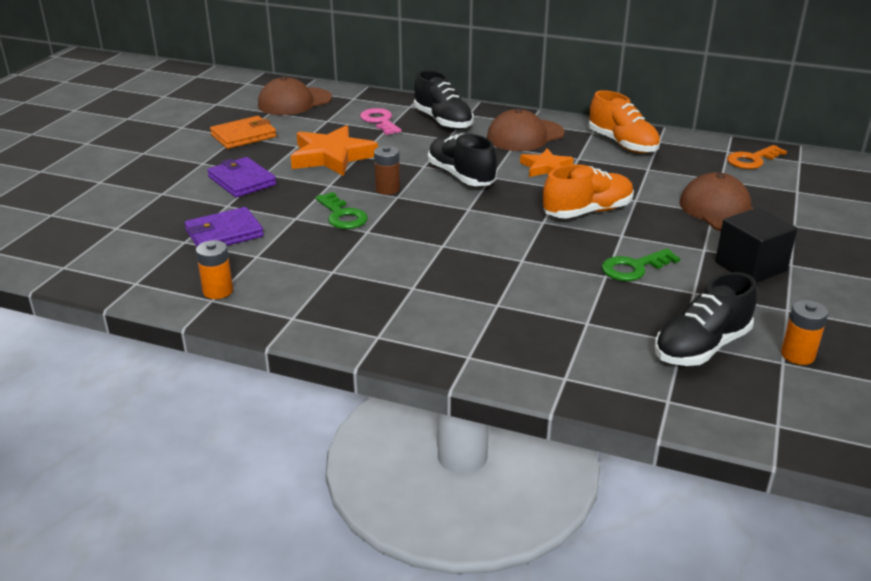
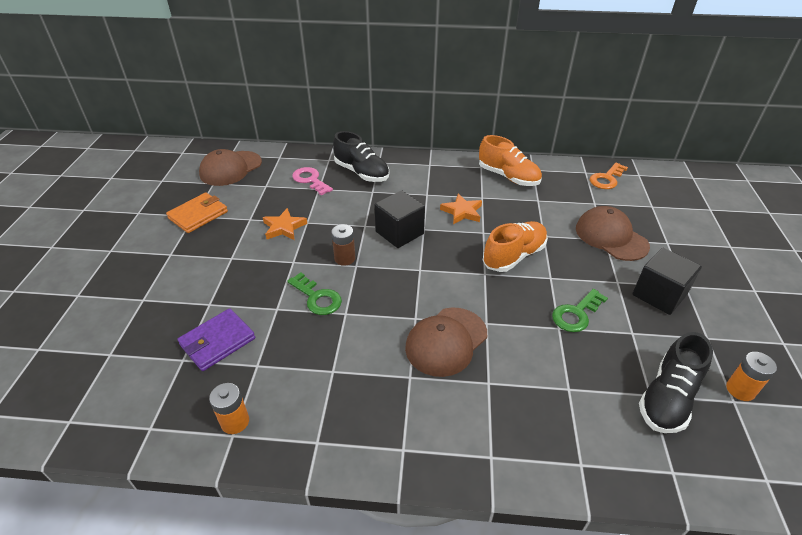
camera: 15 degrees left, 10 degrees up
purple wallet [207,157,276,197] -> none
orange star [291,125,378,176] -> orange star [263,208,307,240], size x0.59
black shoe [428,133,497,186] -> black cube [374,190,425,248]
brown cap [487,109,565,151] -> brown cap moved to [405,308,487,377]

